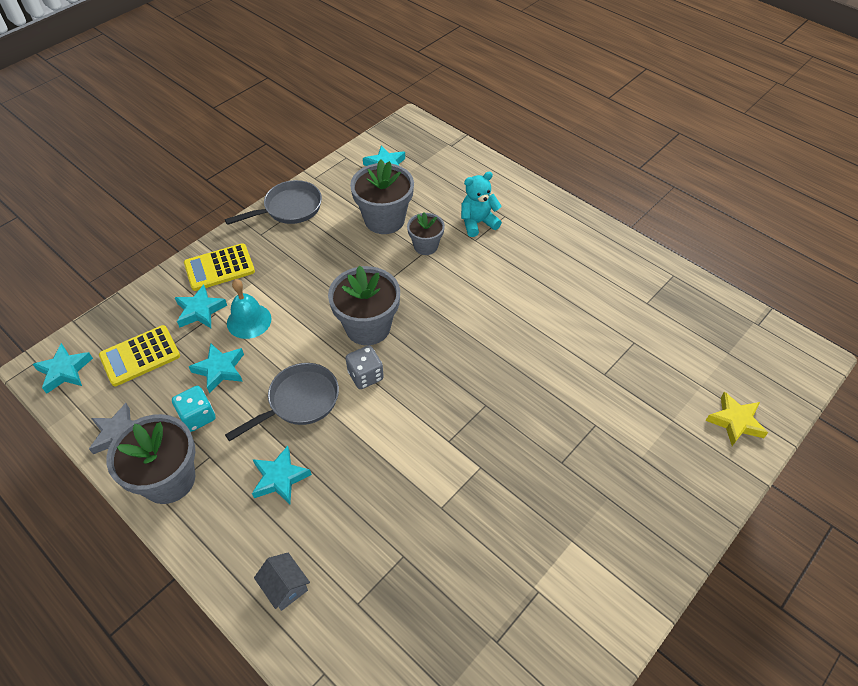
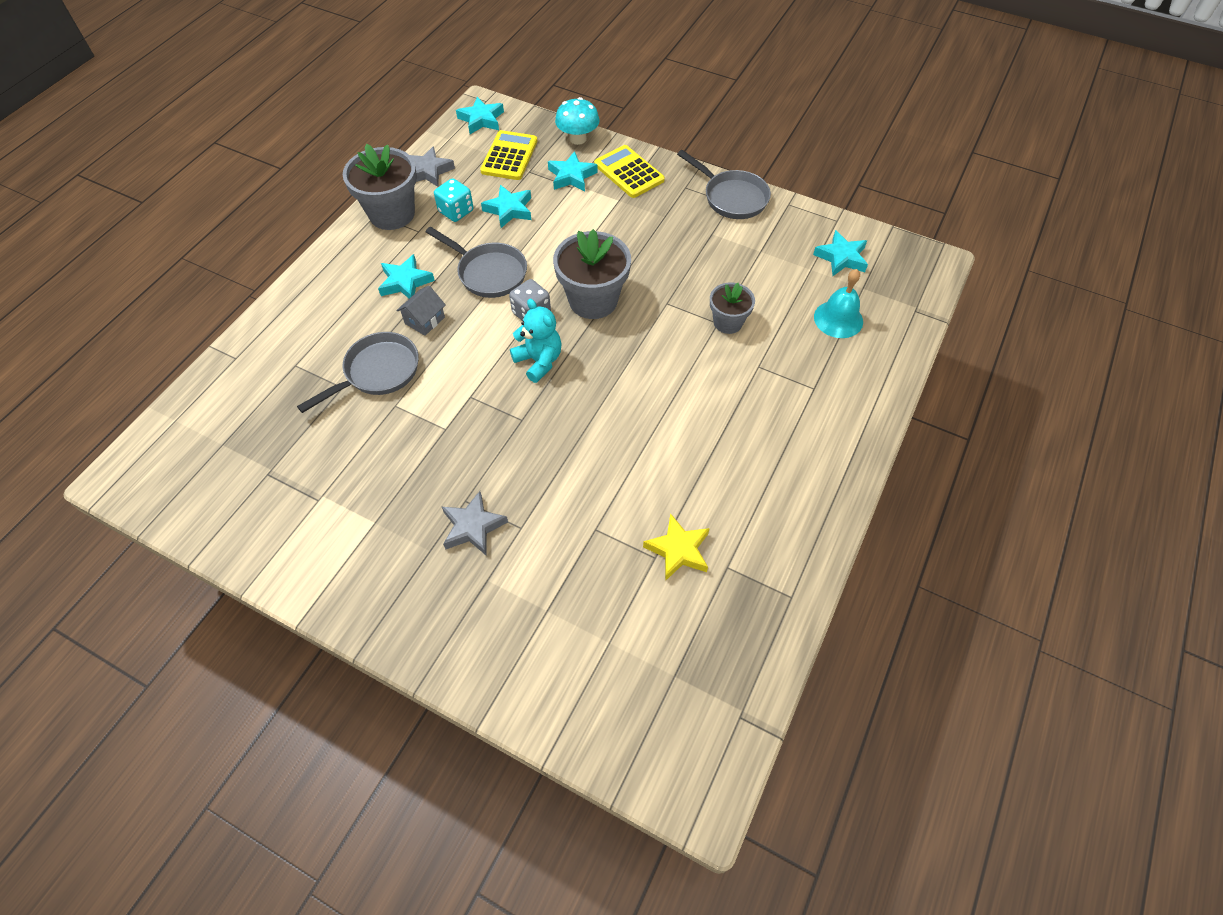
camera: 75 degrees right, 5 degrees up
yellow calculator [99,325,180,386] -> yellow calculator turned 60 degrees clockwise [480,130,537,180]
turquoise bell [227,279,271,339] -> turquoise bell moved to [814,269,863,338]
grey house [254,553,310,611] -> grey house moved to [396,286,446,336]
grey flower pot [350,159,414,234] -> none
turquoise teddy bear [461,172,502,237] -> turquoise teddy bear moved to [510,299,562,383]
yellow star [706,392,768,446] -> yellow star moved to [643,513,710,581]
none -> grey pan [297,332,419,413]
none -> grey star [442,491,508,555]
none -> turquoise mushroom [555,97,599,145]

